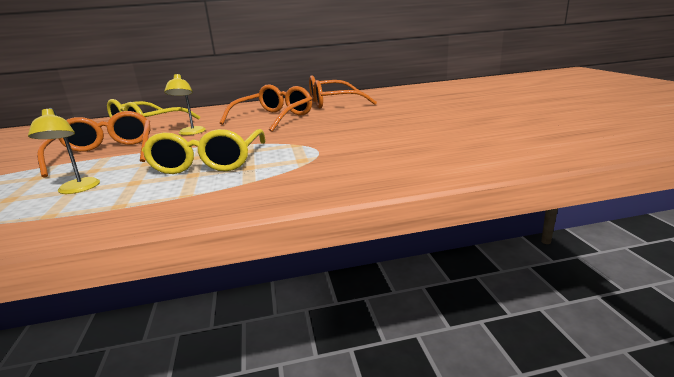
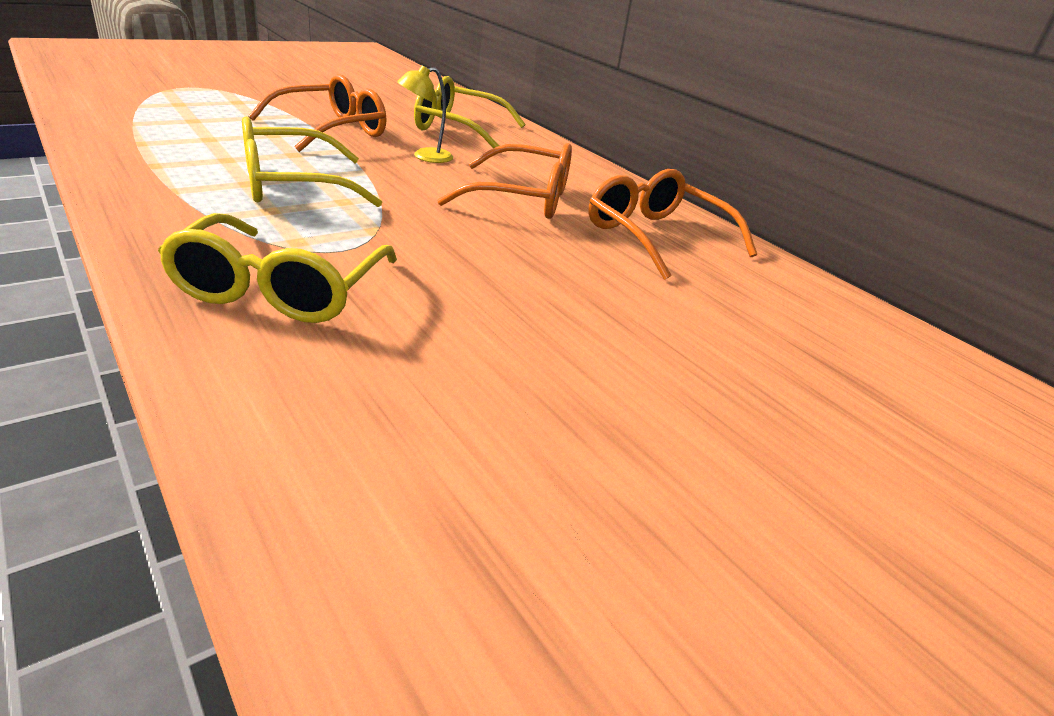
camera: 60 degrees right, 10 degrees up
yellow lamp [28,108,100,194] -> none
none -> yellow glasses [158,213,397,323]

